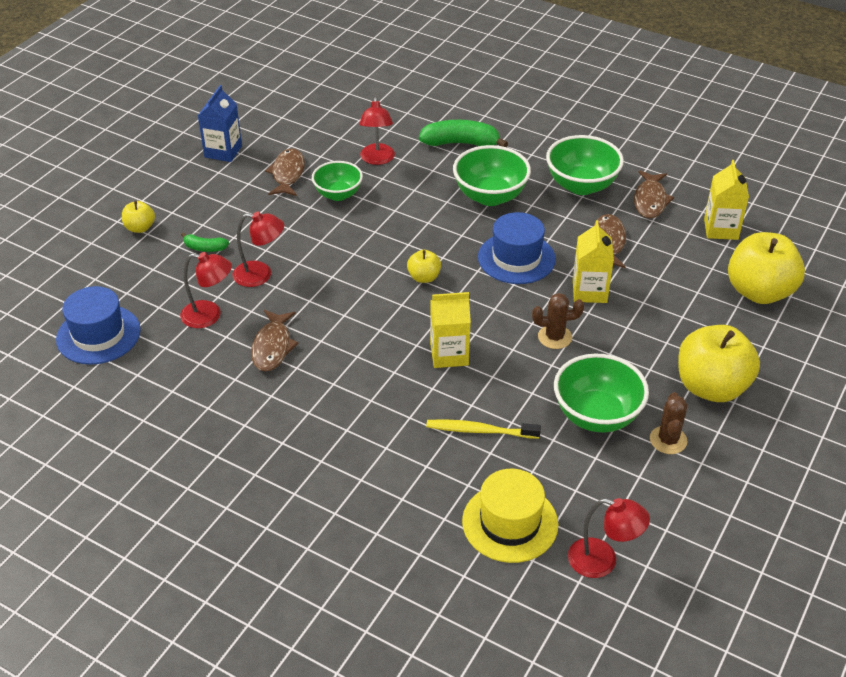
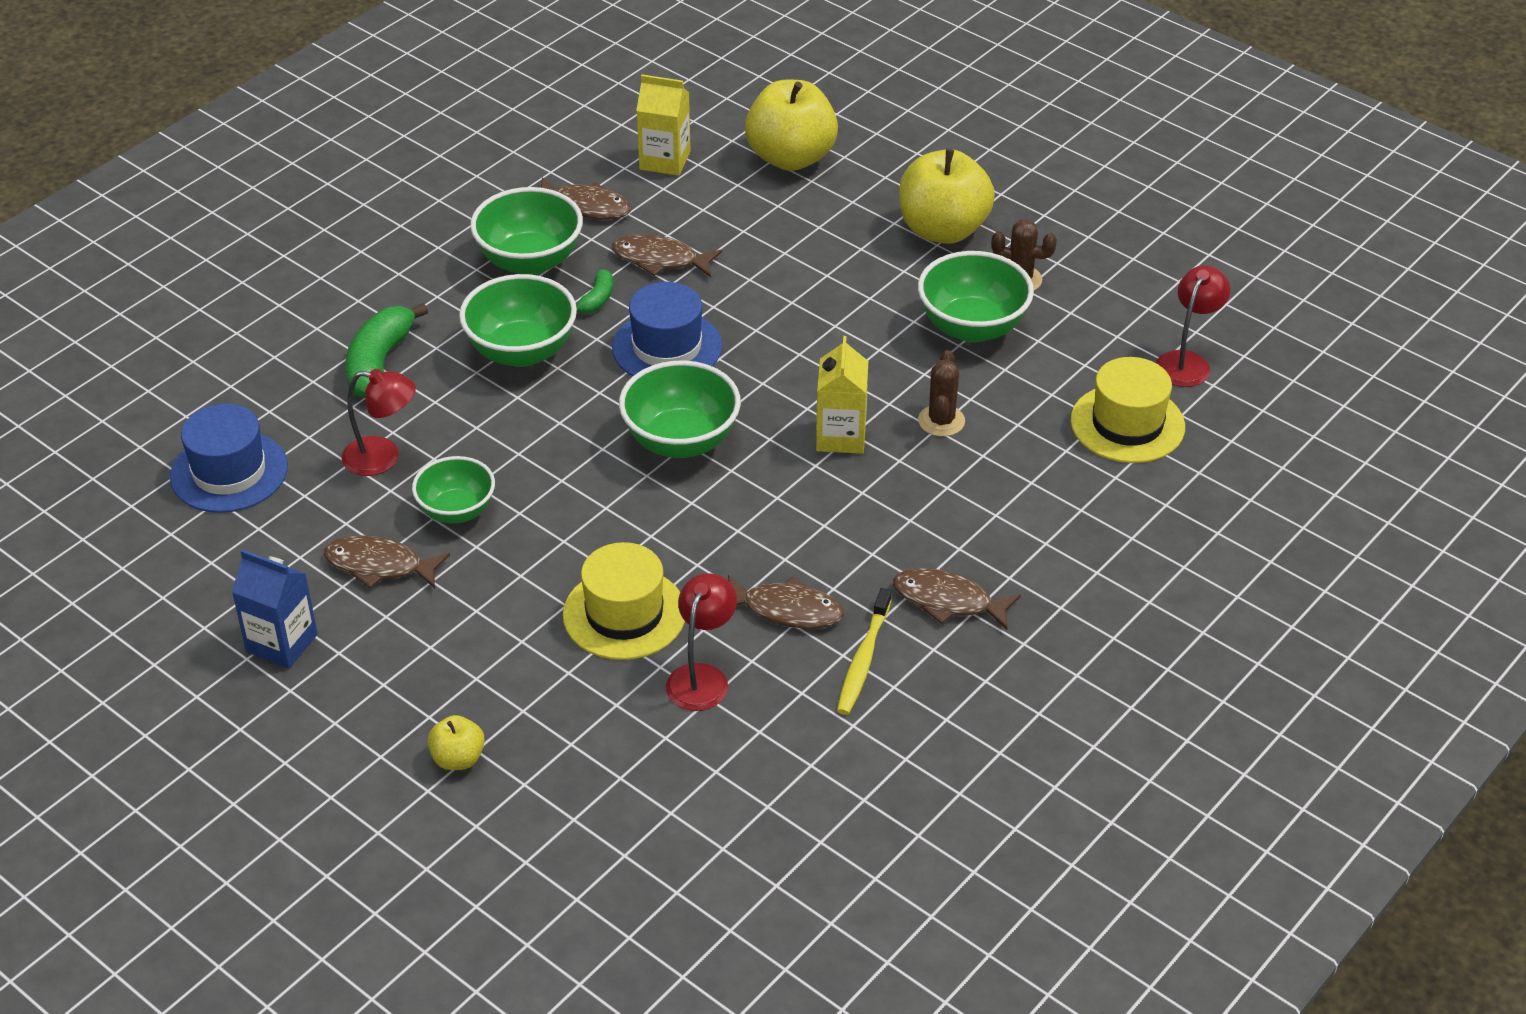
camera: 80 degrees left, 0 degrees up
blue hat [56,286,141,365] -> blue hat moved to [170,404,288,513]
green banana [181,232,229,252] -> green banana moved to [576,269,613,314]
red lamp [232,212,284,287] -> yellow hat [563,542,685,660]
yellow apple [407,250,441,283] -> green bowl [619,361,741,458]
yellow toothbrush [426,419,541,439] -> yellow toothbrush moved to [837,588,891,715]
brown cactus [532,293,584,349] -> brown cactus moved to [918,350,965,437]
yellow carton [573,220,614,303] -> none
none -> brown fish [893,568,1021,630]

